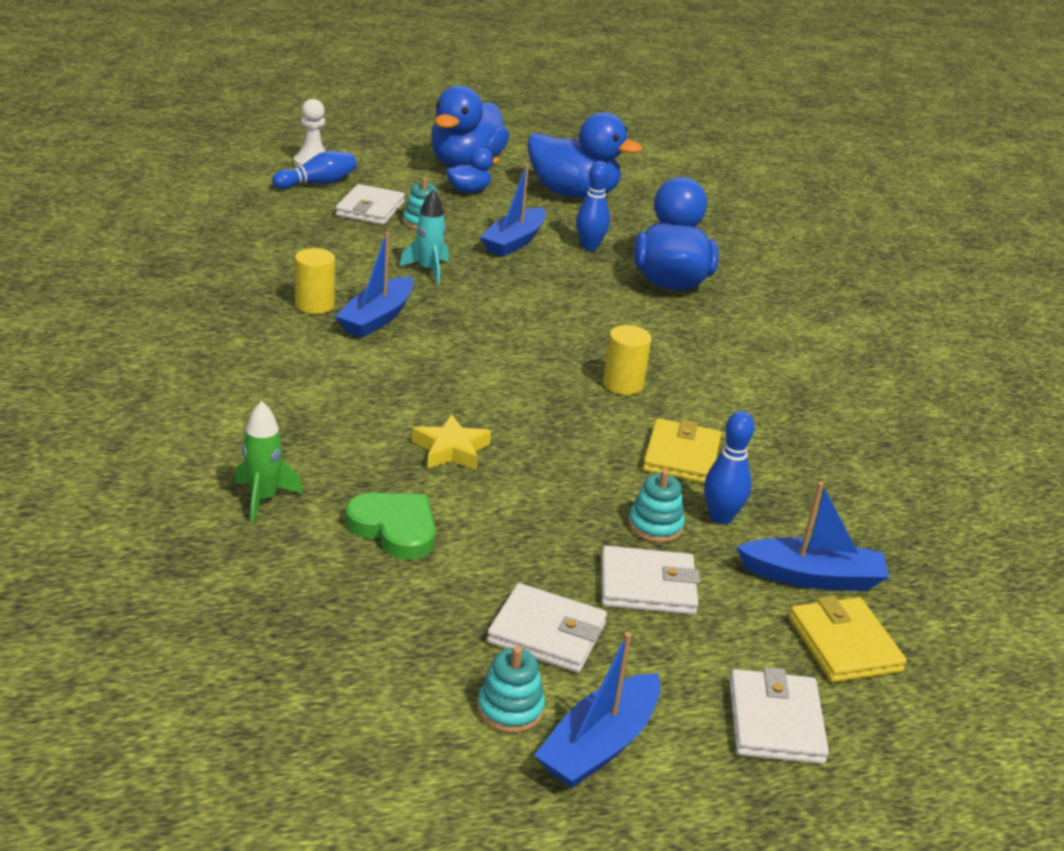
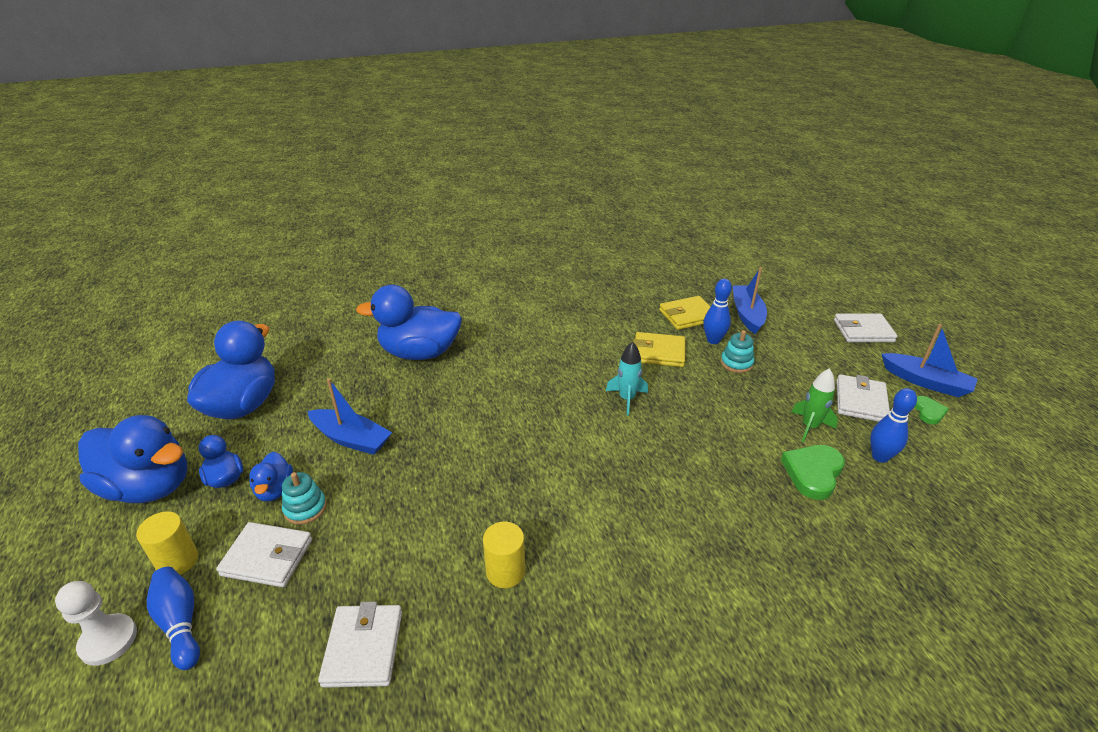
camera: 90 degrees left, 5 degrees up
green rocket [235,401,303,523] -> green rocket moved to [791,368,838,443]
blue boat [335,231,414,338] -> none
turquoise rocket [400,190,449,284] -> turquoise rocket moved to [606,342,648,416]
yellow star [412,414,491,470] -> none
turquoise stacking toy [477,646,545,733] -> green heart [914,396,949,424]
blue bowling pin [576,161,610,251] -> blue bowling pin moved to [870,388,917,463]
white wallet [601,546,700,615] -> white wallet moved to [318,601,402,688]
yellow cylinder [603,325,652,395] -> yellow cylinder moved to [136,511,198,575]
yellow wallet [789,596,907,682] -> yellow wallet moved to [659,296,711,330]
none -> blue duck [249,452,293,501]

